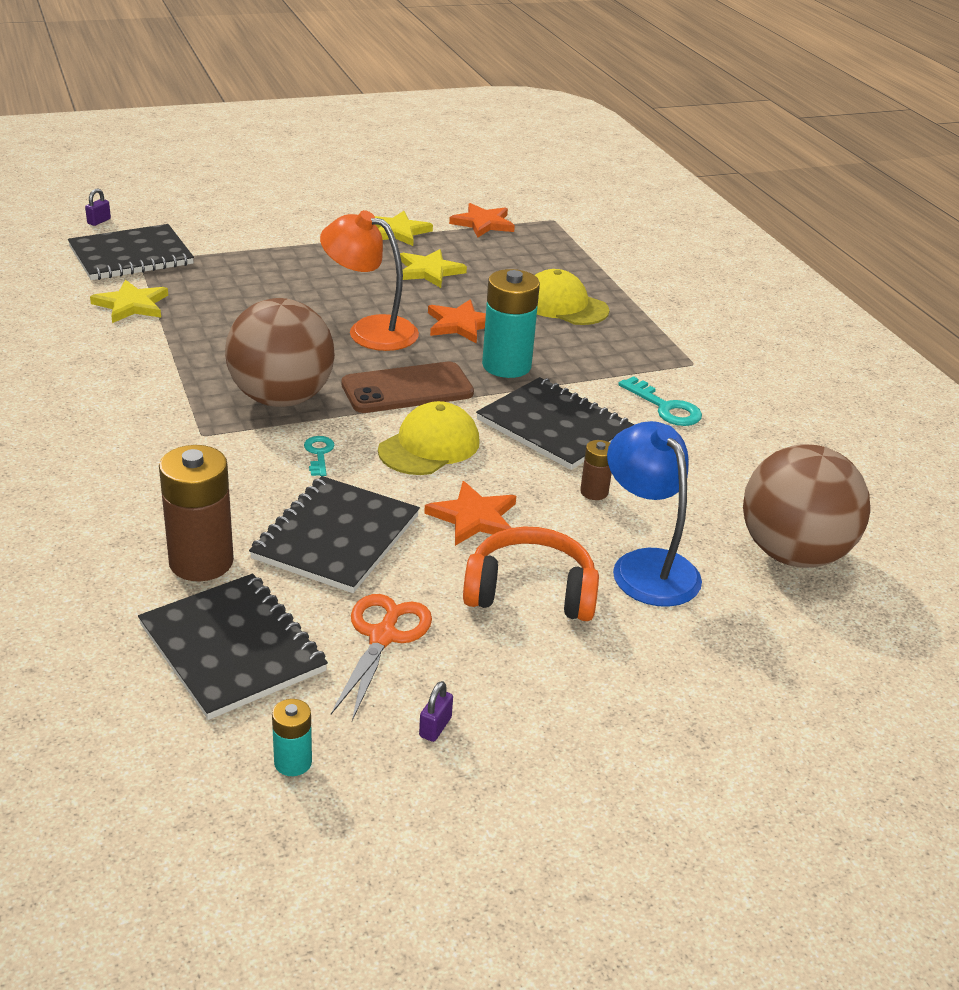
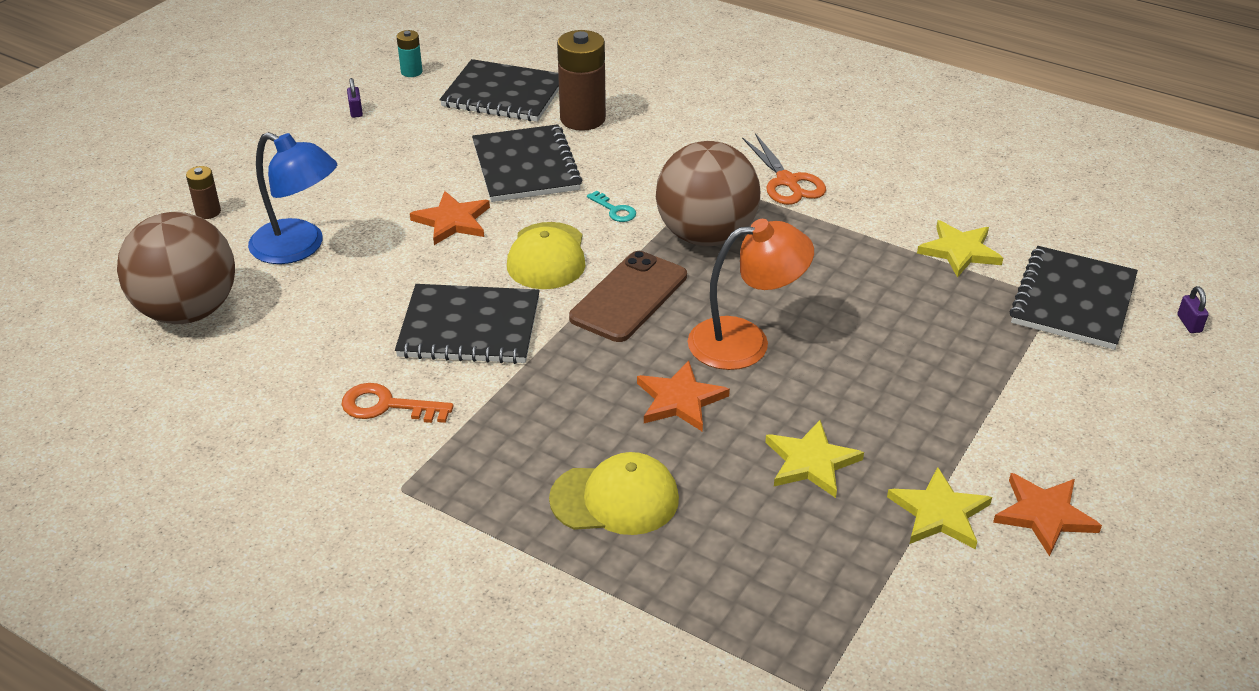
camera: 145 degrees right, 5 degrees up
orange scissors [331,594,432,721] -> orange scissors moved to [742,133,826,205]
orange star [449,203,515,237] -> orange star moved to [993,473,1102,557]
orange headphones [463,526,599,621] -> none
turquoise battery [482,269,540,378] -> none
brown battery [580,440,612,500] -> brown battery moved to [186,166,221,219]
turquoise key [618,376,702,426] -> orange key [342,383,454,423]

